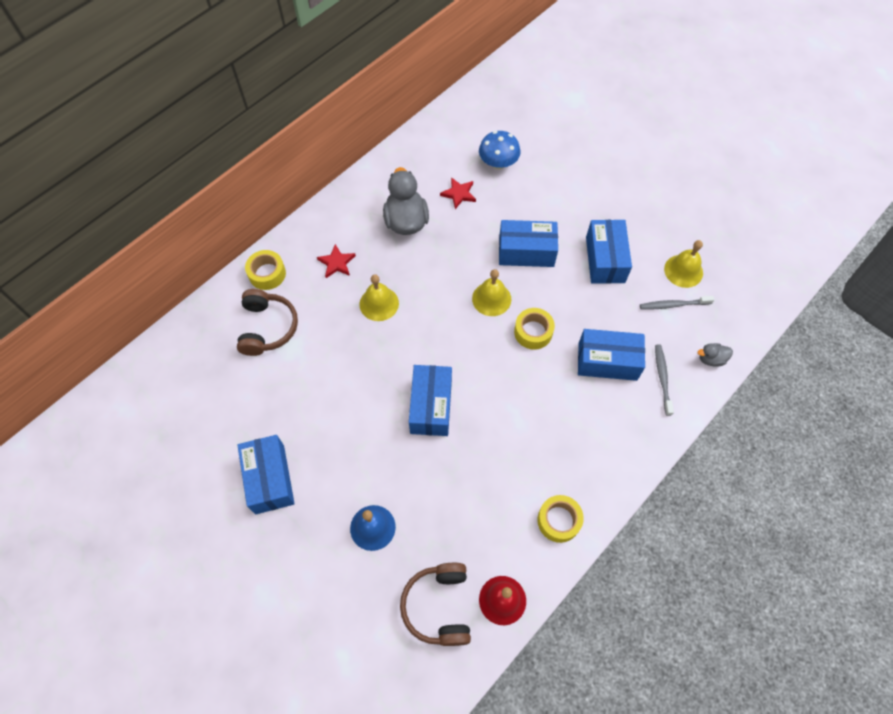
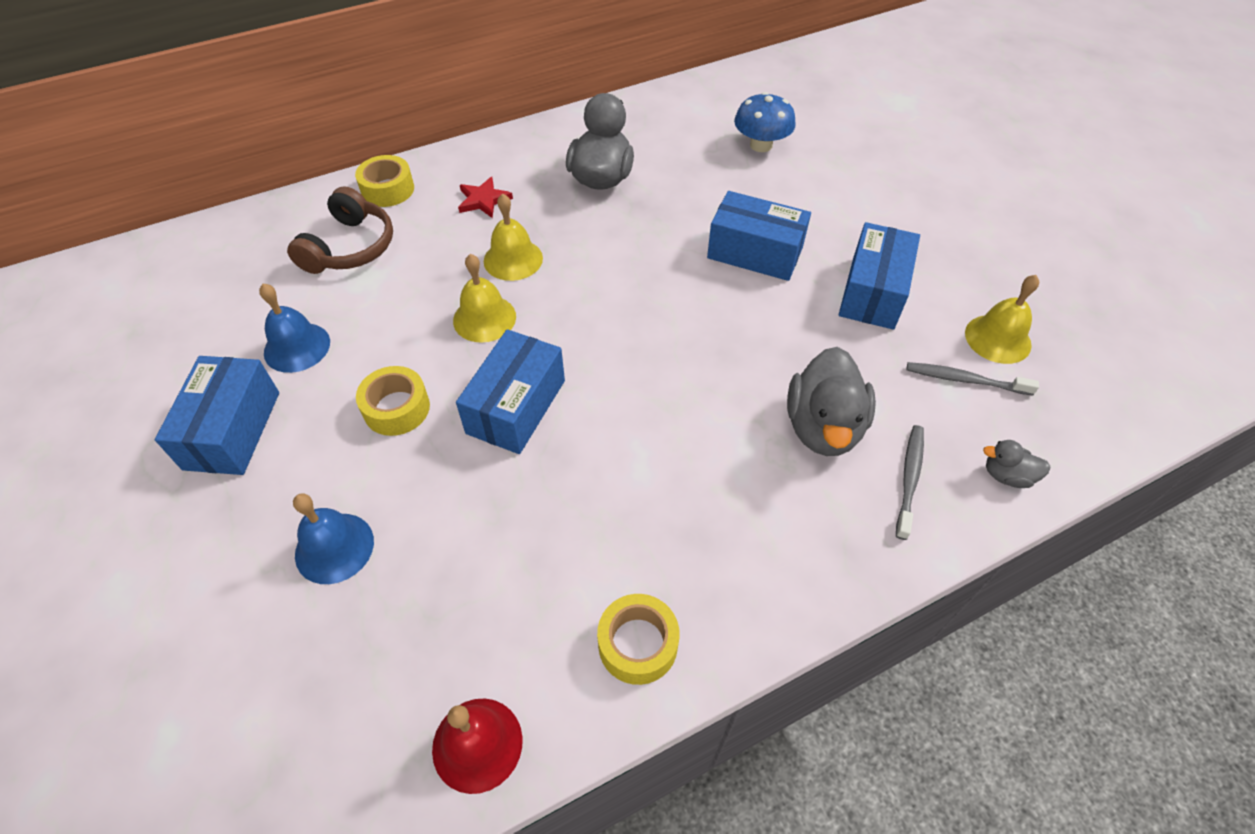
camera: 20 degrees right, 10 degrees down
brown headphones [400,563,471,646] -> none
red star [440,177,476,209] -> none
yellow bell [472,269,511,316] -> yellow bell moved to [453,254,516,343]
yellow tape [514,308,555,350] -> yellow tape moved to [356,366,430,436]
blue box [578,329,645,381] -> grey duck [787,347,876,456]
none -> blue bell [259,284,330,373]

